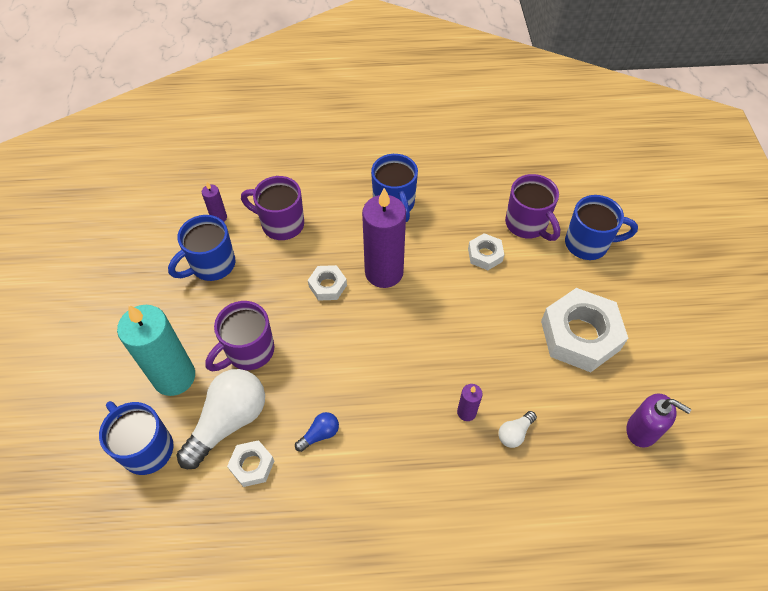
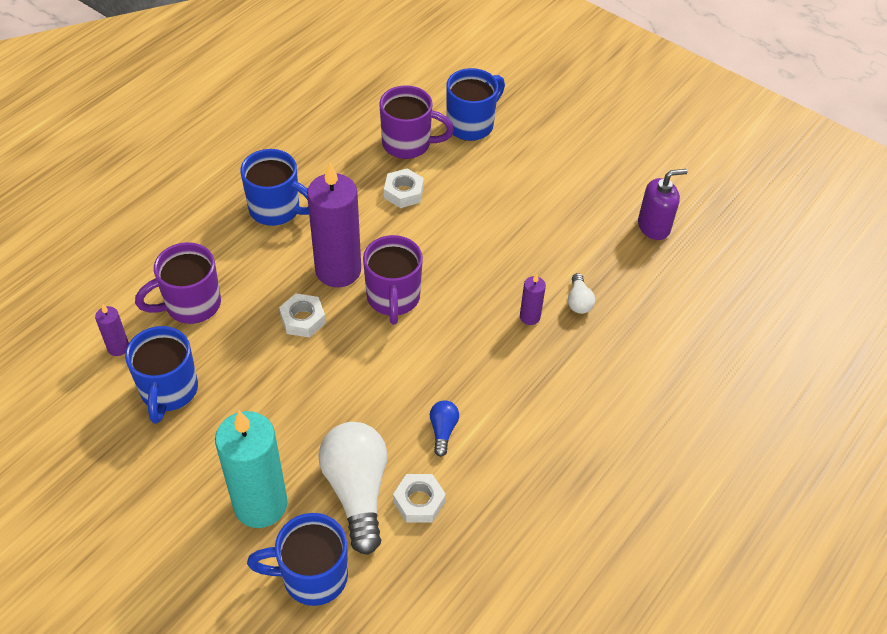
camera: 50 degrees left, 5 degrees down
purple mug [205,301,275,371] -> purple mug moved to [363,235,423,324]
white nut [541,288,628,372] -> none

